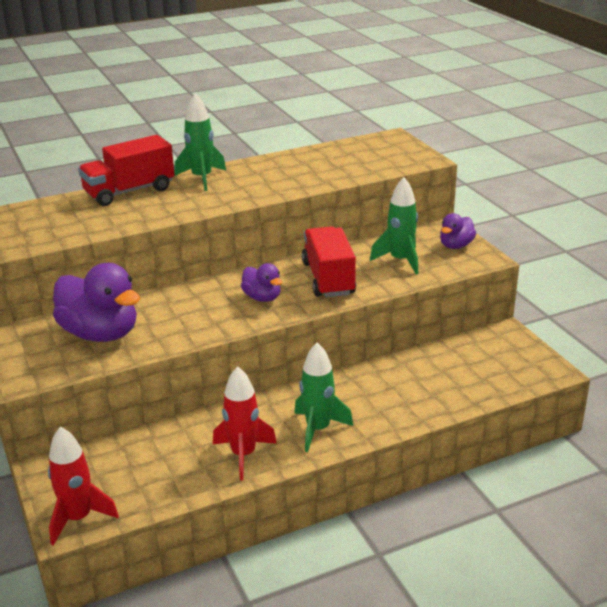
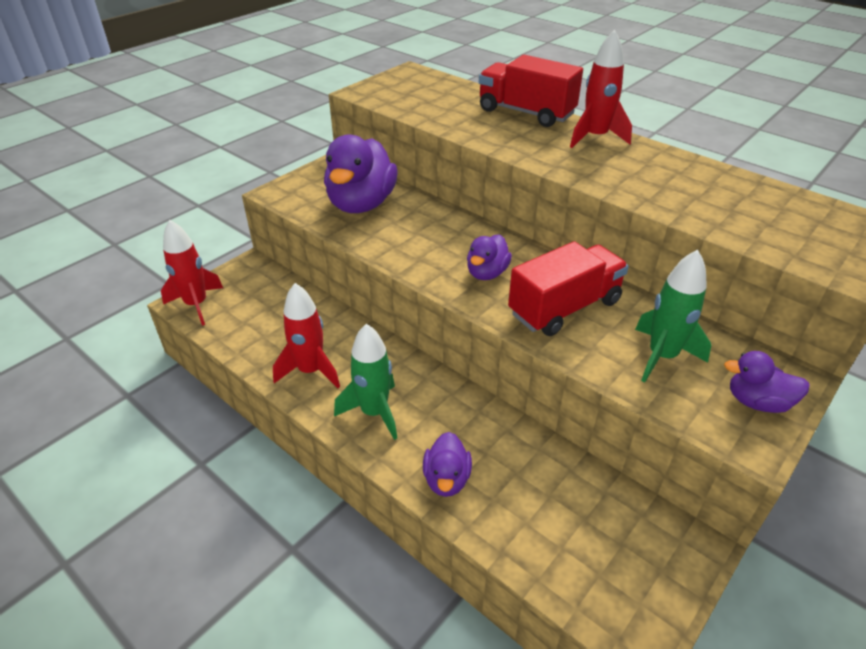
camera: 65 degrees right, 10 degrees up
green rocket [174,93,226,191] -> red rocket [570,30,632,148]
none -> purple duck [423,432,472,497]

